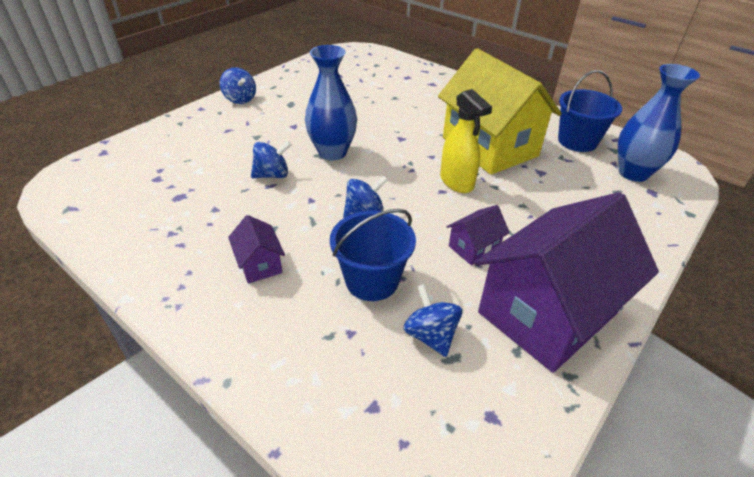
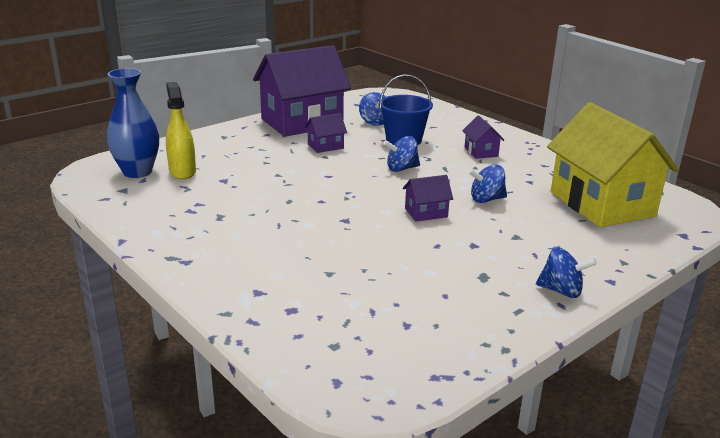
camera: 170 degrees left, 15 degrees down
blue spinning top [220,67,256,104] -> blue spinning top turned 135 degrees clockwise [536,247,597,298]
blue vase [305,45,357,161] -> purple house [403,175,453,222]
yellow house [438,48,562,175] -> yellow house moved to [547,102,679,227]
yellow spray bottle [440,89,492,193] -> yellow spray bottle moved to [166,82,196,179]
blue bucket [558,70,622,152] -> none

